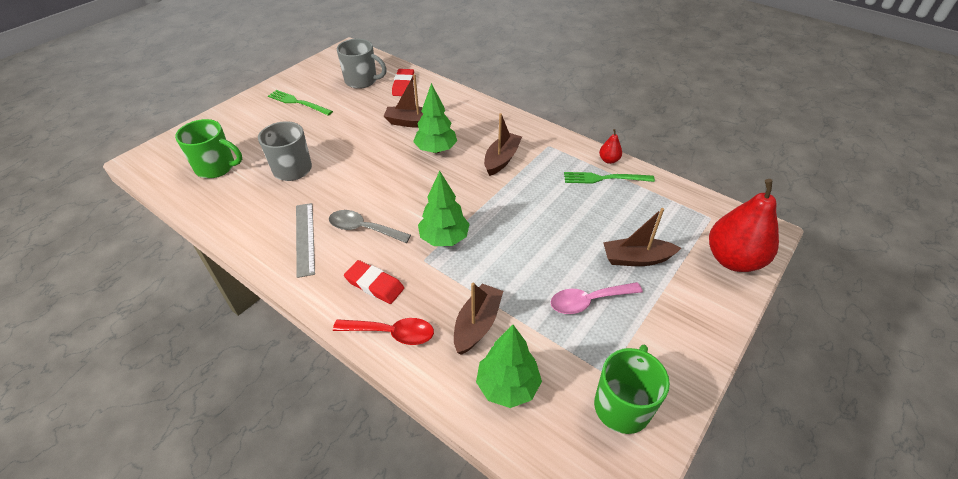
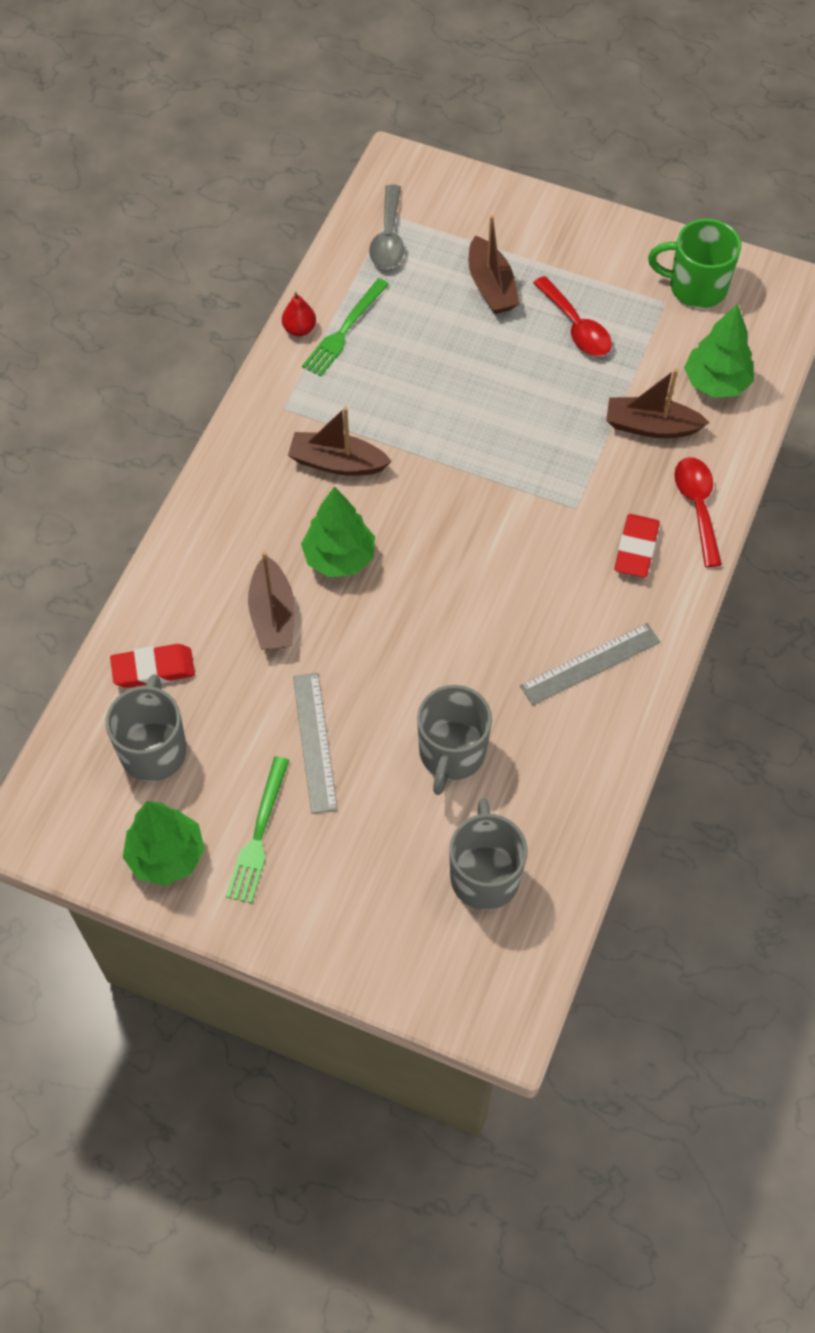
camera: 105 degrees left, 15 degrees up
green mug [175,119,242,179] -> grey mug [449,798,528,910]
grey spoon [329,210,411,243] -> grey spoon moved to [369,185,404,269]
green tree [418,171,470,246] -> green tree moved to [123,801,205,886]
pink spoon [550,282,643,314] -> red spoon [533,276,612,356]
green fork [564,172,655,184] -> green fork turned 45 degrees clockwise [302,278,389,377]
red pear [709,179,779,272] -> none
none -> grey ruler [293,673,338,814]

